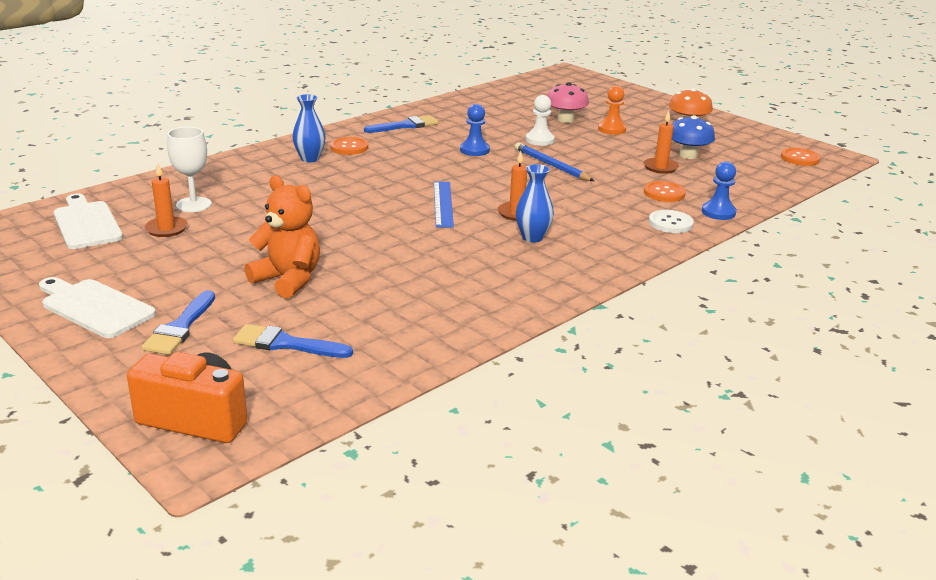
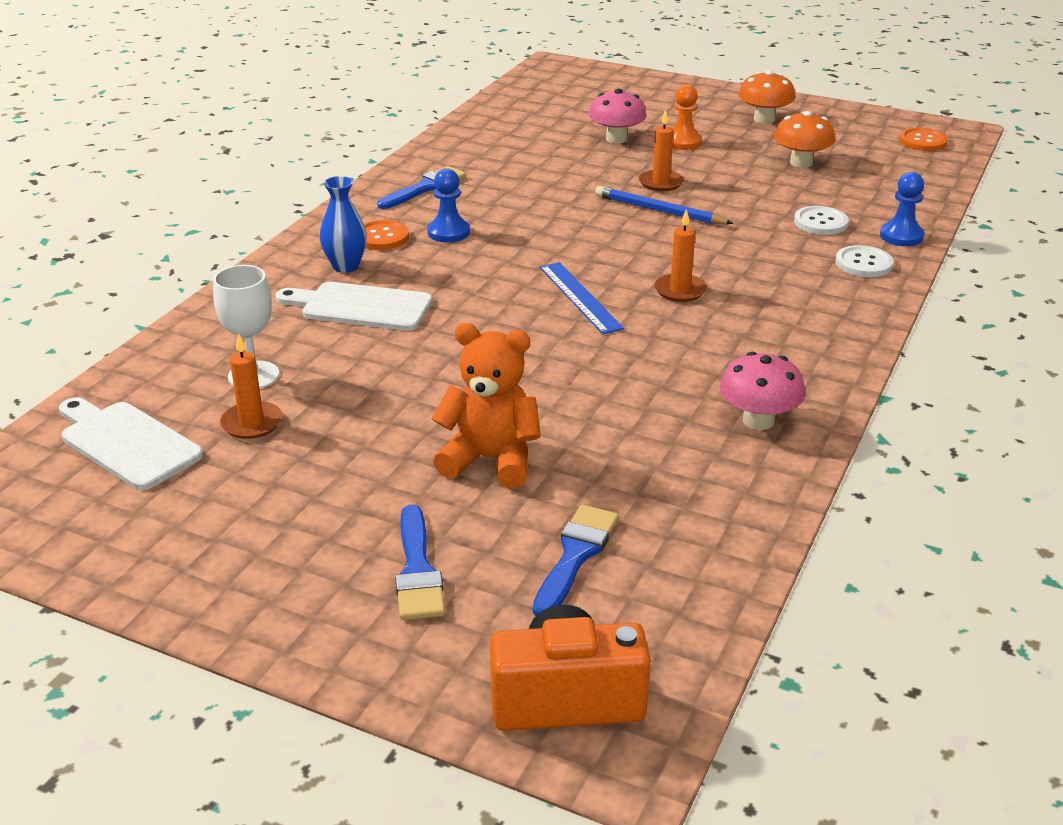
camera: 20 degrees left, 5 degrees up
white cutting board [39,277,156,338] -> white cutting board moved to [275,282,432,331]
blue brush [233,324,353,358] -> blue brush turned 120 degrees clockwise [533,504,619,616]
blue pawn [460,104,490,156] -> blue pawn moved to [427,168,470,242]
blue vase [516,164,554,243] -> none
white pawn [526,95,555,146] -> none
orange candle [644,111,679,174] -> orange candle moved to [639,109,684,191]
orange button [644,181,686,202] -> white button [794,206,849,235]
blue mushroom [672,115,715,159] -> orange mushroom [774,111,835,168]
none -> pink mushroom [720,352,805,430]

